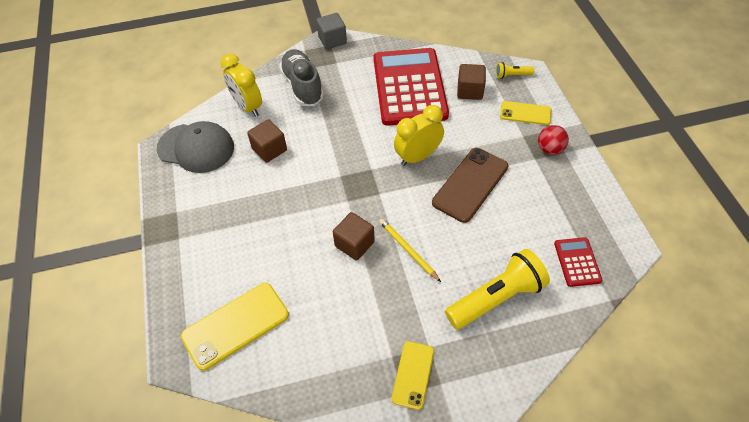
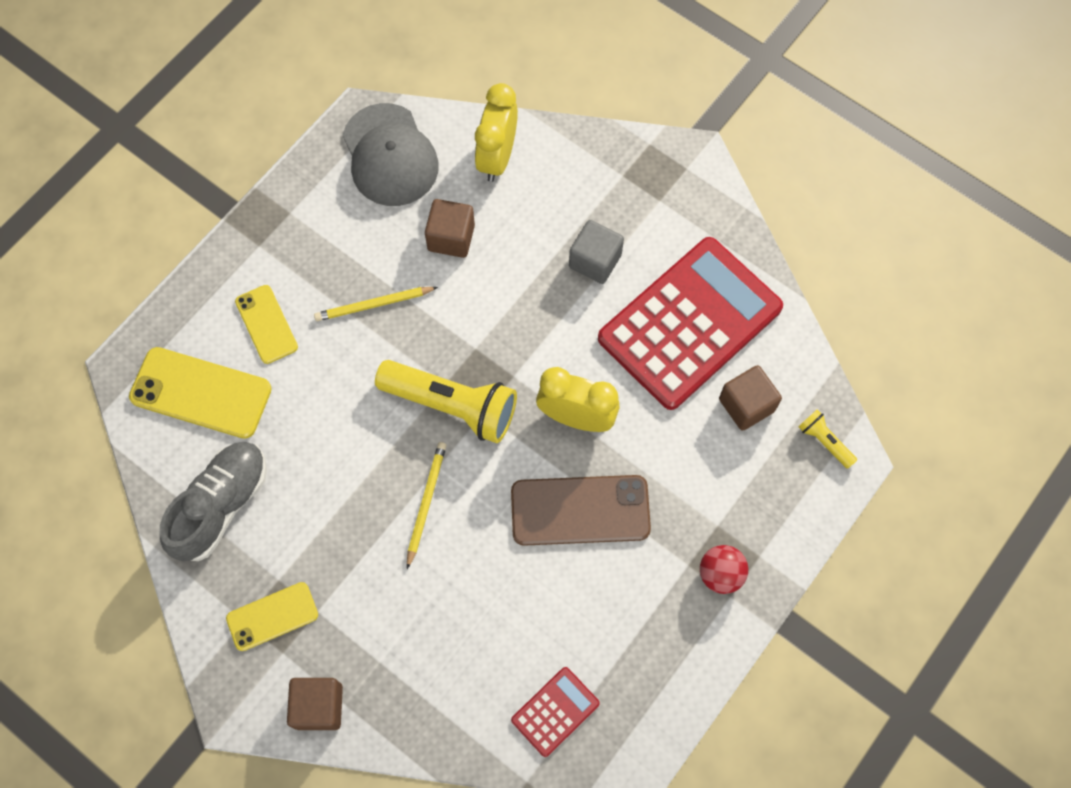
camera: 50 degrees right, 15 degrees up
grey shoe [279,49,324,106] -> grey shoe moved to [160,442,267,561]
grey cube [316,13,347,49] -> grey cube moved to [569,220,624,284]
brown cube [333,212,375,260] -> brown cube moved to [287,678,343,730]
yellow flashlight [445,249,550,329] -> yellow flashlight moved to [375,360,517,443]
yellow phone [500,101,552,125] -> yellow phone moved to [235,285,298,364]
none -> yellow pencil [314,287,438,321]

